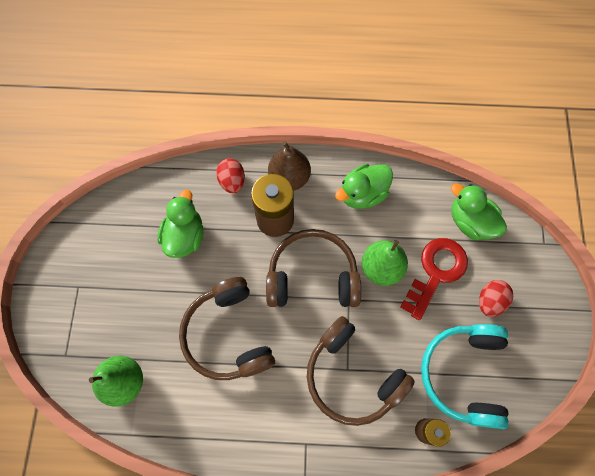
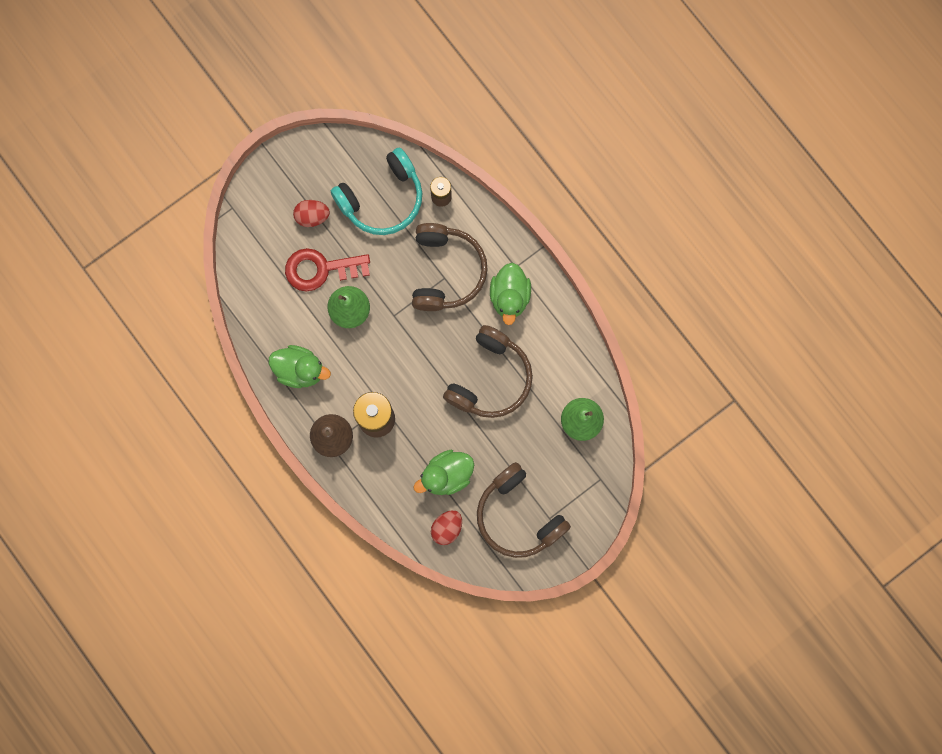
camera: 130 degrees left, 10 degrees up
red egg [216,158,245,193] -> red egg moved to [431,510,462,545]
brown headphones [266,229,361,307] -> brown headphones moved to [477,462,571,558]
green duck [451,183,507,240] -> green duck moved to [490,263,531,325]

